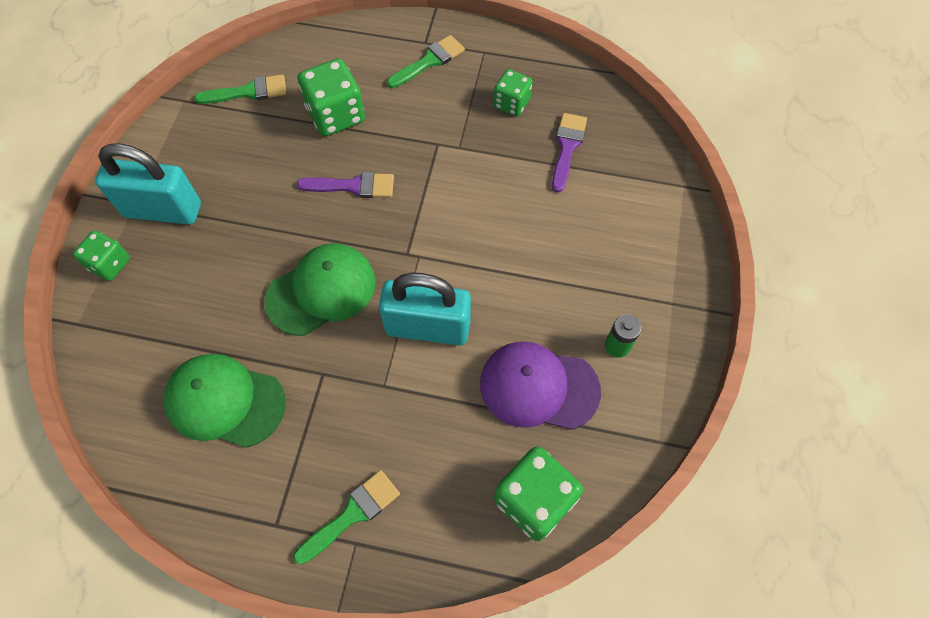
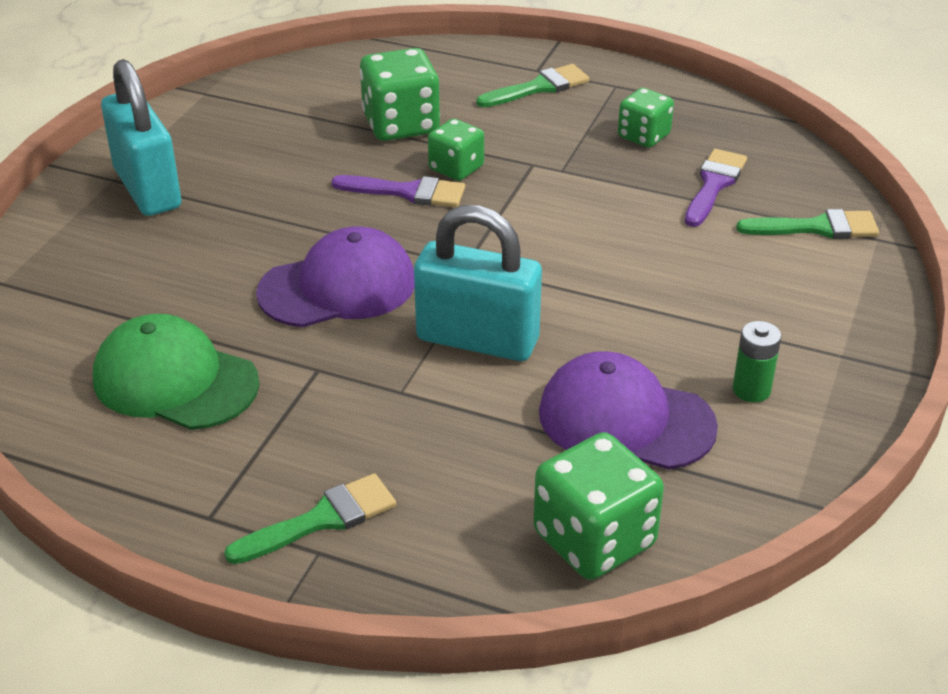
camera: 10 degrees right, 25 degrees down
green dice [73,231,130,281] -> green dice moved to [428,119,484,181]
turquoise padlock [95,143,201,225] -> turquoise padlock turned 45 degrees clockwise [101,59,181,216]
green brush [194,75,286,104] -> green brush moved to [736,209,879,239]
green cap [264,243,376,336] -> purple cap [256,226,415,328]

